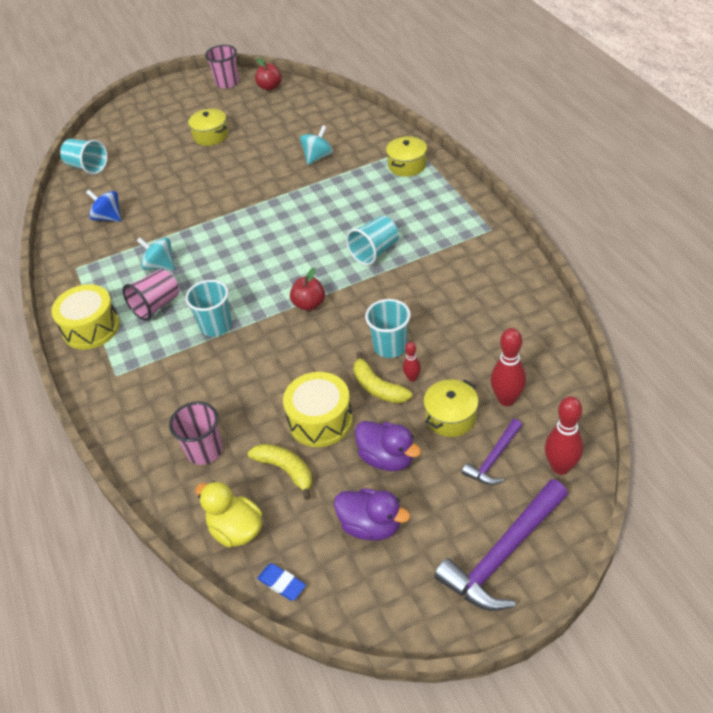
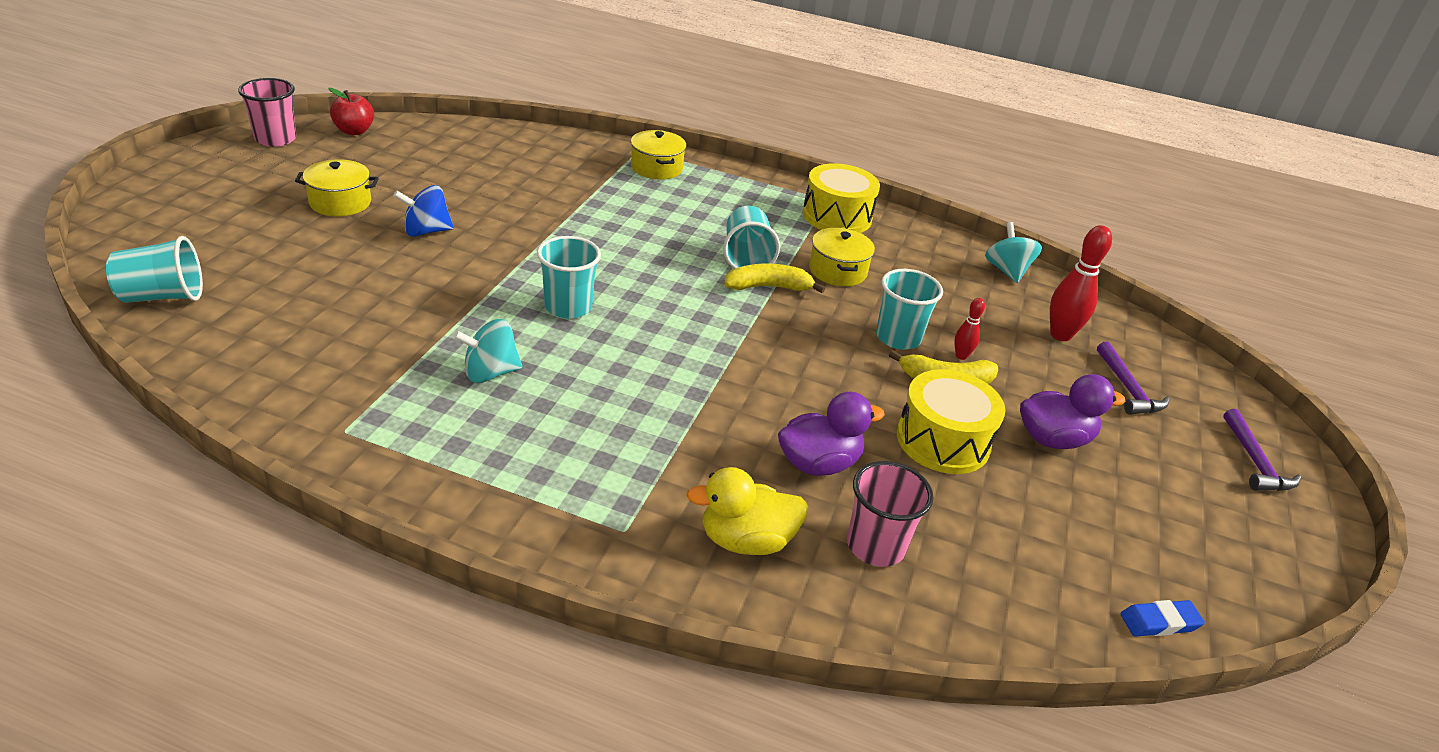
camera: 55 degrees left, 10 degrees down
yellow drum [51,284,120,349] -> yellow drum moved to [802,163,880,233]
blue spinning top [86,190,121,222] -> blue spinning top moved to [393,185,454,237]
pink cup [123,269,179,321] -> none
turquoise cup [185,280,232,336] -> turquoise cup moved to [537,236,601,319]
yellow duck [196,481,262,548] -> yellow duck moved to [686,467,808,555]
yellow banana [248,444,312,500] -> yellow banana moved to [724,263,825,293]
red apple [290,267,325,311] -> none
turquoise spinning top [300,125,333,165] -> turquoise spinning top moved to [985,222,1042,283]
purple duck [334,488,410,541] -> purple duck moved to [778,392,885,476]
yellow pot [423,380,479,437] -> yellow pot moved to [809,228,875,286]
purple hammer [434,479,568,611] -> purple hammer [1223,409,1301,491], size x0.56
red bowling pin [545,396,583,475] -> none

